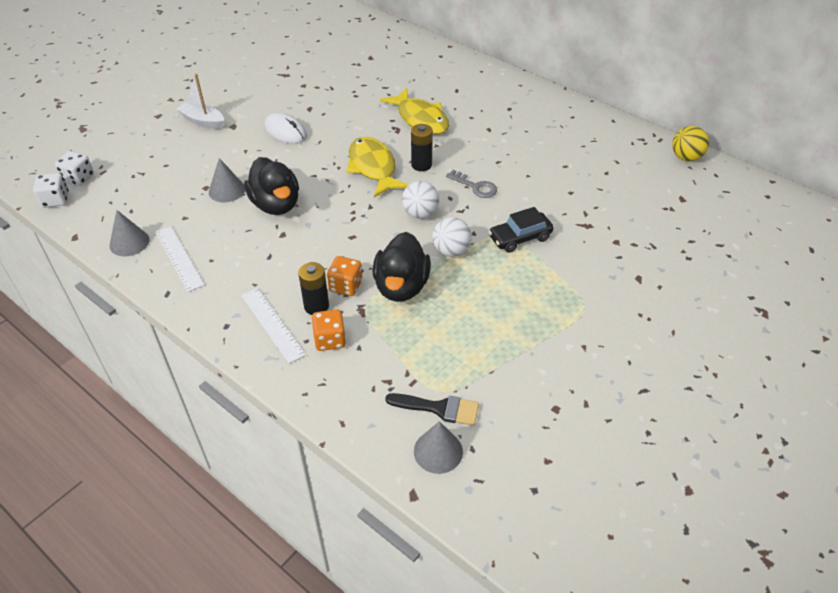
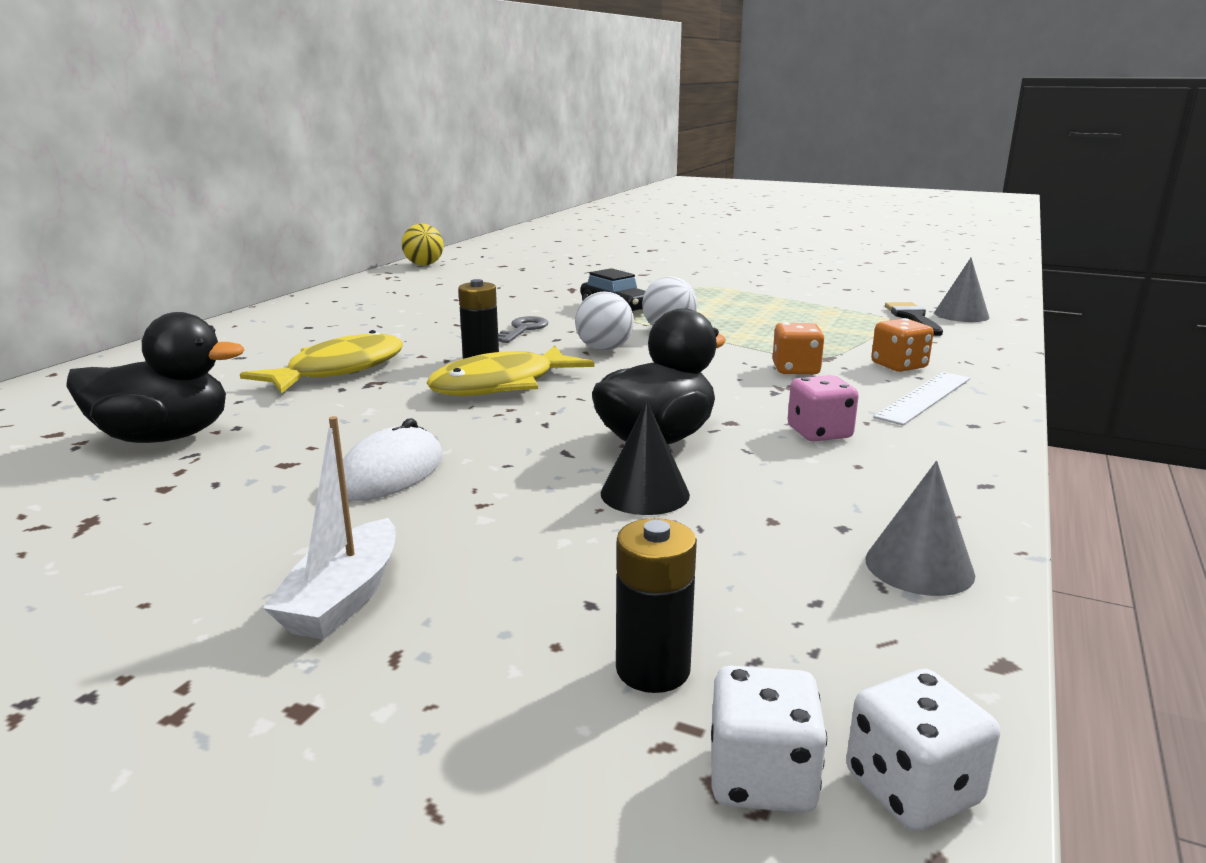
camera: 105 degrees left, 25 degrees down
white ruler [155,226,205,292] -> none
grey cone [209,158,245,202] -> black cone [601,401,690,515]
black battery [298,262,329,315] -> black battery moved to [616,518,697,693]
black duck [373,232,431,302] -> black duck moved to [66,312,244,443]
none -> pink dice [788,375,859,442]

